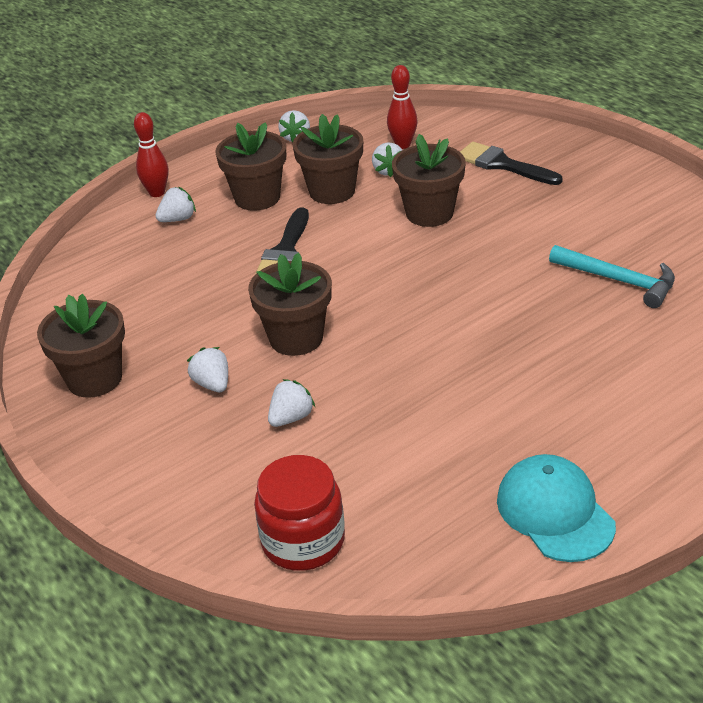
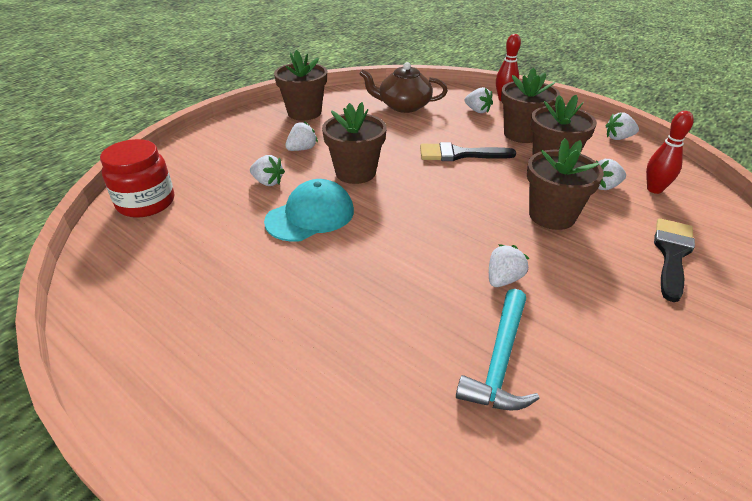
camera: 75 degrees right, 0 degrees up
turquoise cap [497,454,616,562] -> turquoise cap moved to [264,179,354,242]
none -> brown teapot [360,62,448,113]
none -> white strawberry [489,244,530,287]

